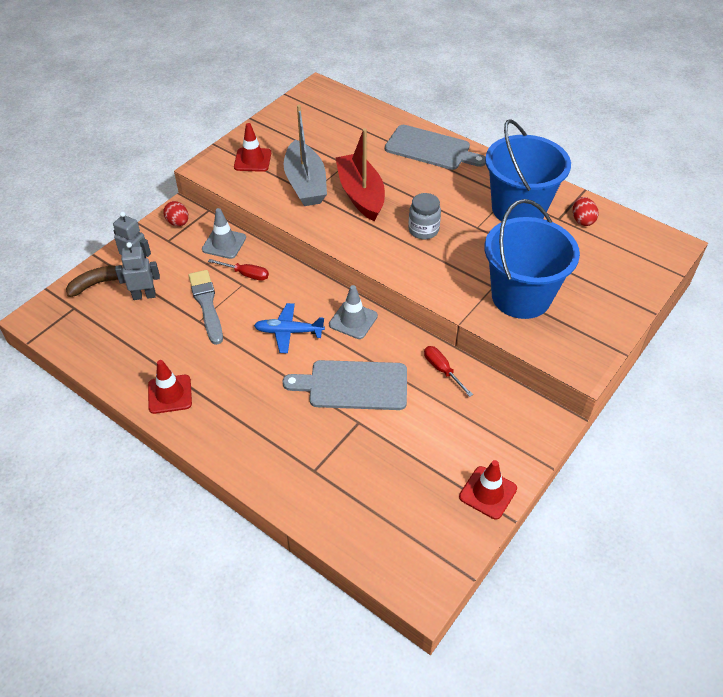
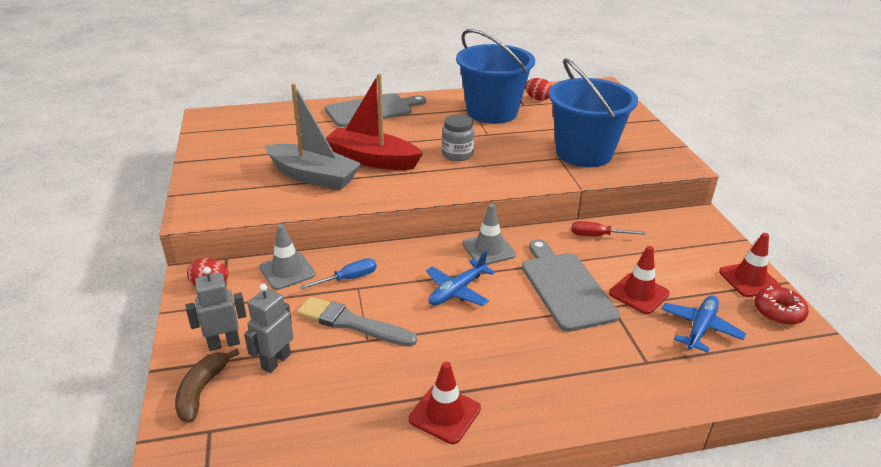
camera: 50 degrees left, 15 degrees down
red screwdriver [208,259,269,281] -> blue screwdriver [300,258,376,289]
red traffic cone [234,123,271,172] -> red traffic cone moved to [609,246,670,314]
grey cutting board [283,360,407,410] -> grey cutting board turned 120 degrees clockwise [522,239,620,332]
none -> blue plane [662,295,746,353]
none -> red donut [754,286,809,325]

